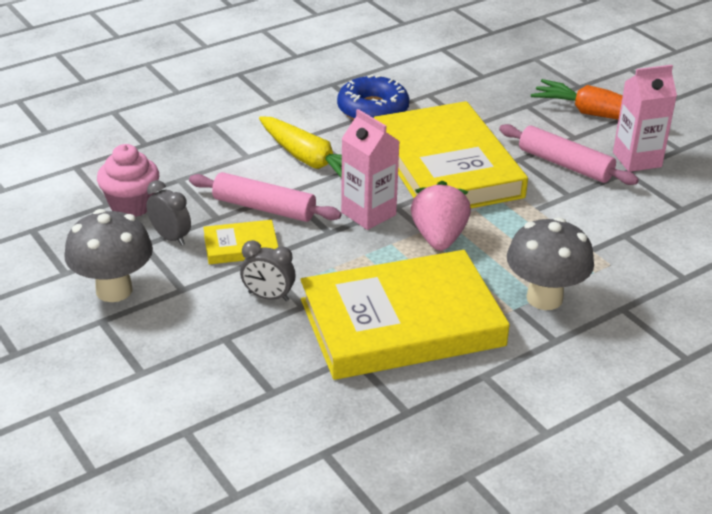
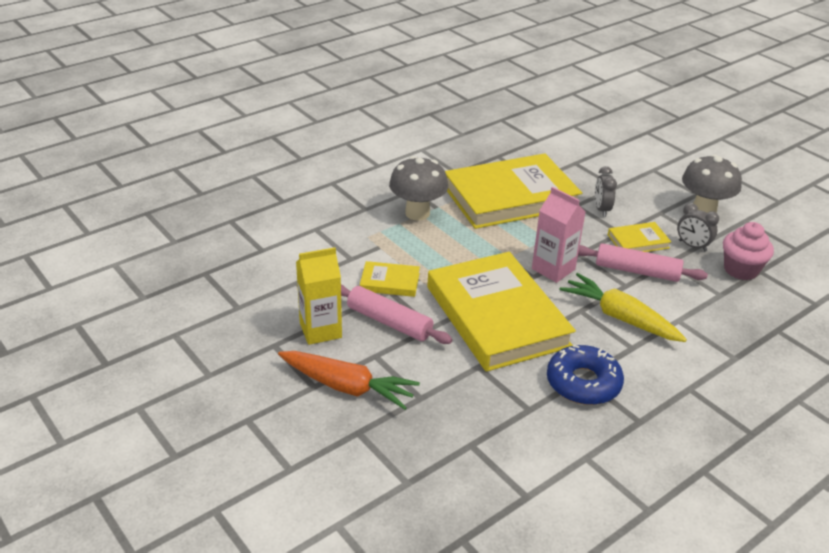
camera: 175 degrees right, 0 degrees up
grey clock [240,240,296,301] -> grey clock turned 105 degrees counterclockwise [595,166,617,217]
pink strawberry [411,181,471,251] -> none
pink carton [613,65,677,172] -> yellow carton [296,247,342,345]
none -> yellow book [360,261,420,297]

